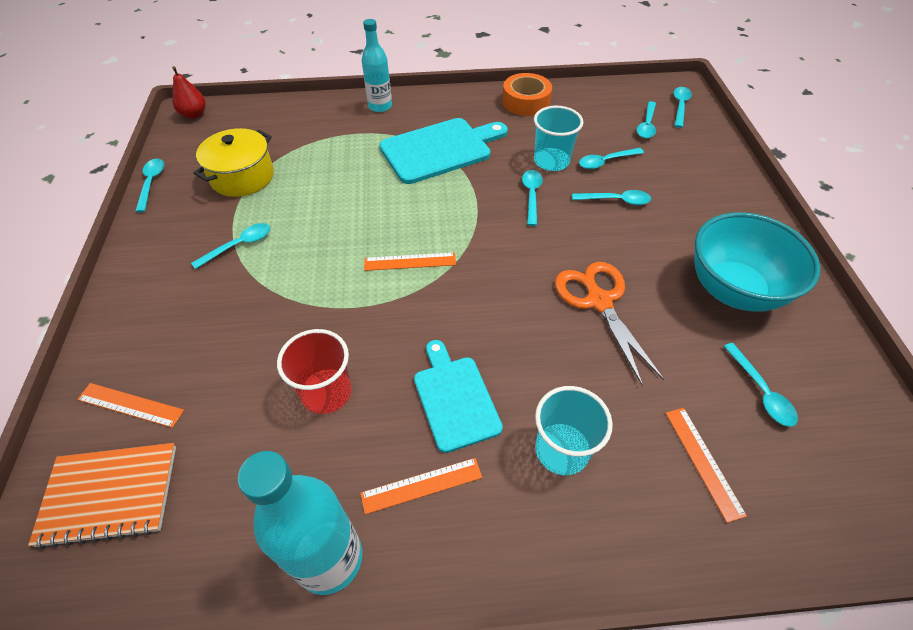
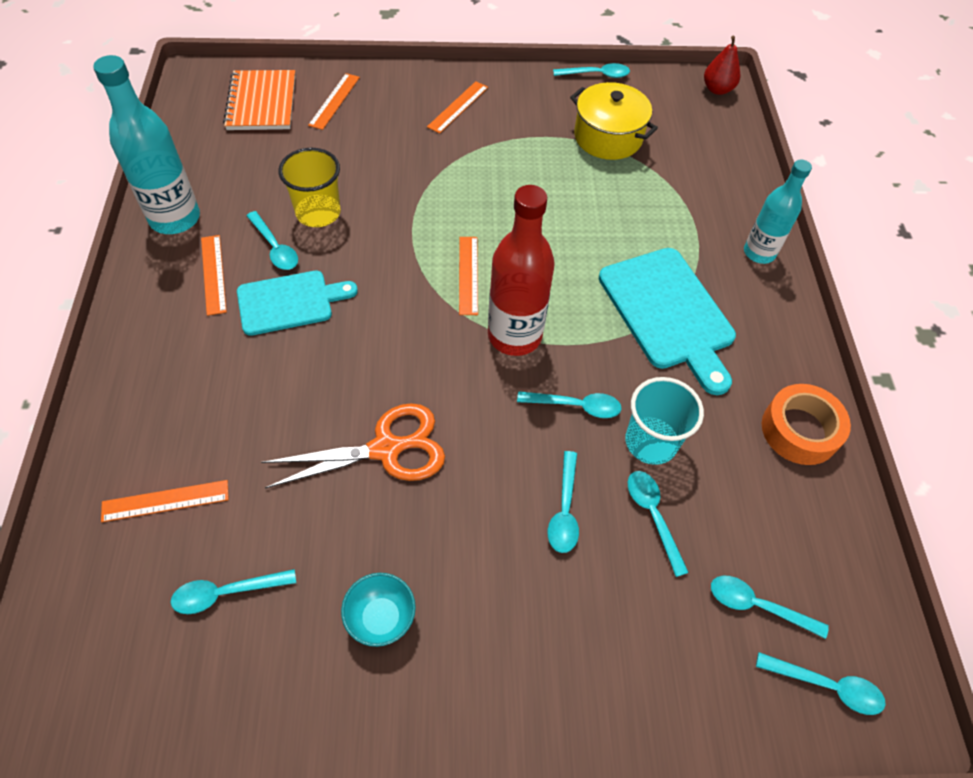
camera: 90 degrees right, 5 degrees up
turquoise spoon [191,223,270,269] -> turquoise spoon moved to [246,211,298,270]
red cup [277,329,352,414] -> yellow cup [279,148,341,227]
turquoise cup [535,386,613,475] -> none
turquoise bowl [694,212,820,312] -> turquoise bowl [341,573,416,647], size x0.47
none -> orange ruler [427,81,488,134]
none -> red bottle [488,185,555,356]

